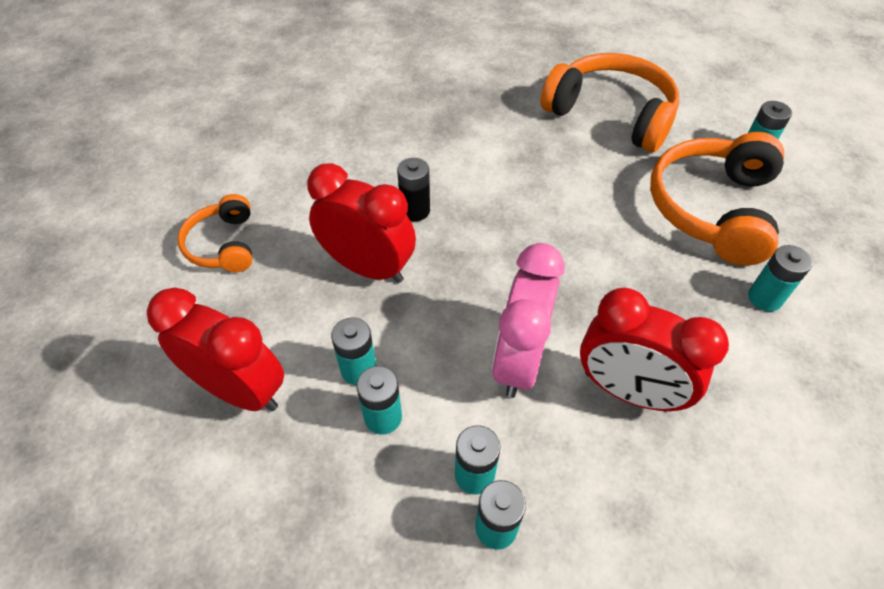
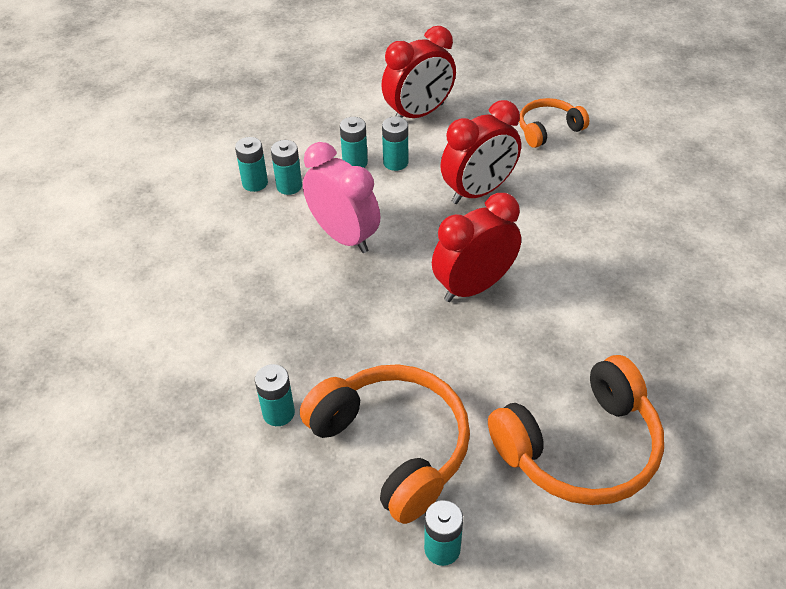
camera: 120 degrees right, 5 degrees down
orange headphones [177,194,252,272] -> orange headphones turned 45 degrees counterclockwise [519,98,589,148]
black battery [397,158,430,221] -> none
red clock [580,288,729,411] -> red clock moved to [432,193,521,302]

